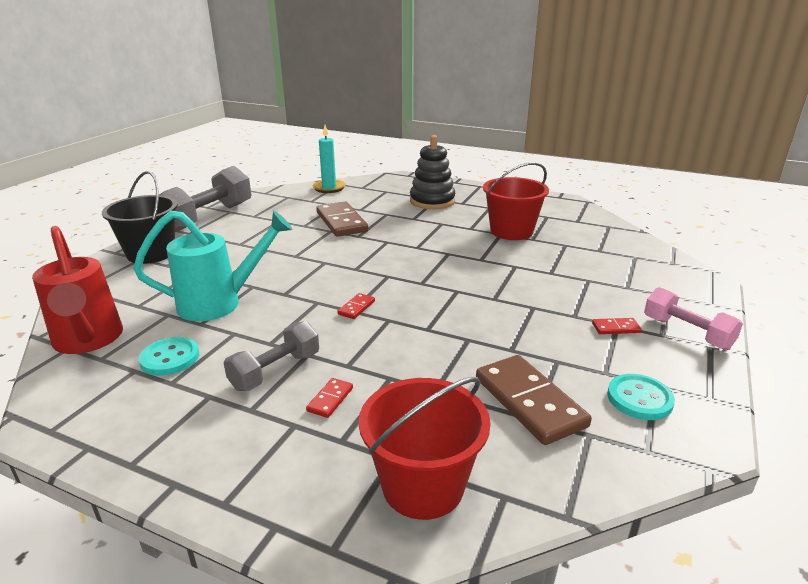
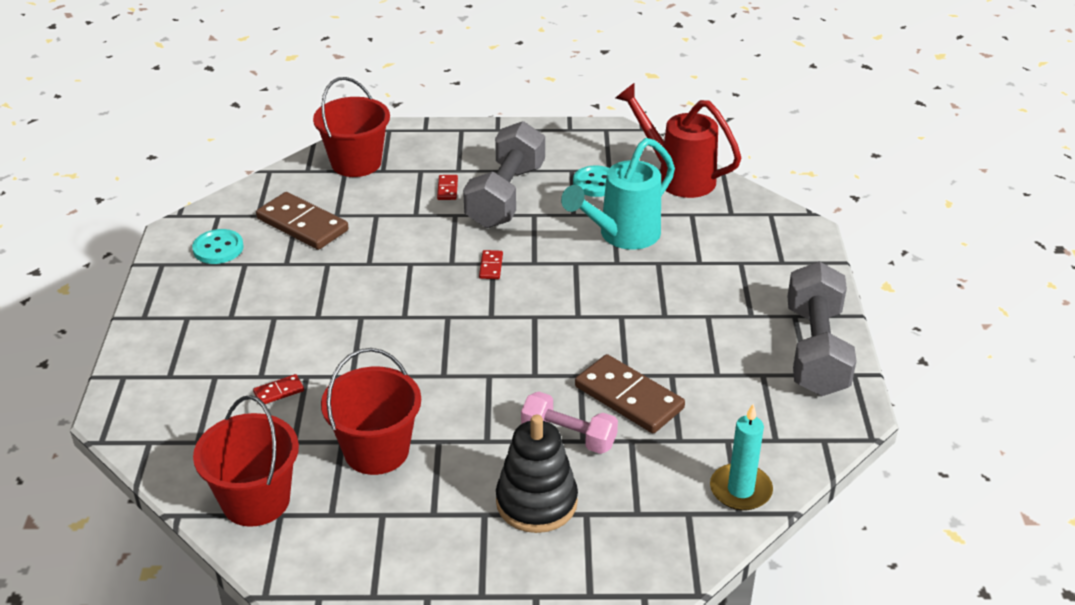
camera: 155 degrees right, 10 degrees up
black bucket [102,171,178,264] -> none
grey dumbbell [224,321,319,391] -> grey dumbbell [463,121,545,228], size x1.67
red domino [592,318,642,334] -> red domino moved to [253,374,304,404]
pink dumbbell [644,287,743,350] -> pink dumbbell moved to [521,392,618,454]
none -> red bucket [193,395,299,527]

